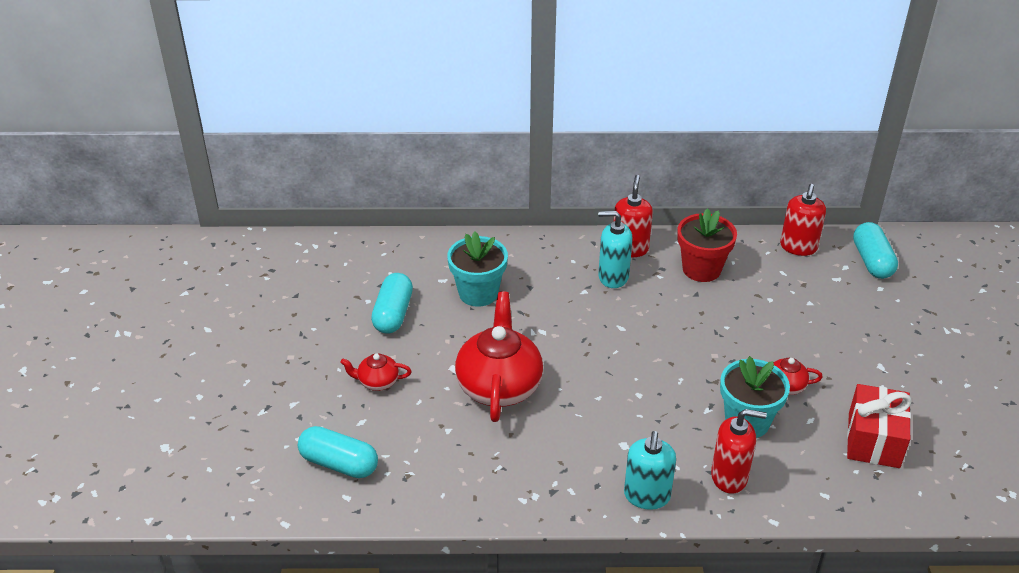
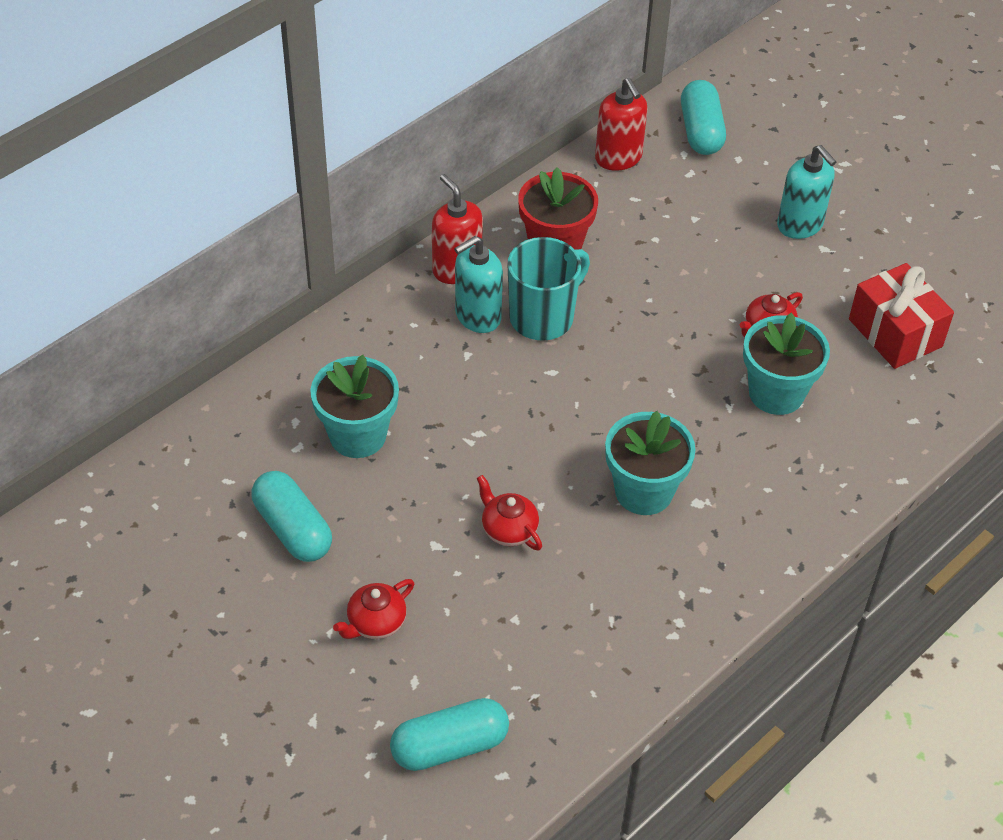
camera: 45 degrees left, 10 degrees up
red teapot [455,291,543,422] -> red teapot [477,475,542,550], size x0.47
turquoise soap dispenser [624,431,676,510] -> turquoise soap dispenser moved to [777,145,836,239]
red soap dispenser [711,409,767,494] -> none
turquoise capsule [853,222,898,279] -> turquoise capsule turned 45 degrees clockwise [681,80,726,155]
none -> turquoise mug [508,237,590,341]
none -> turquoise flower pot [605,411,696,515]

